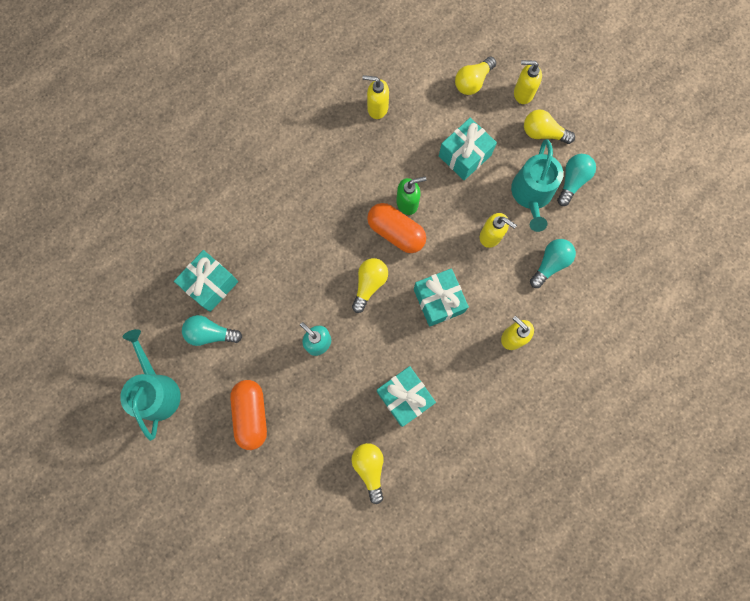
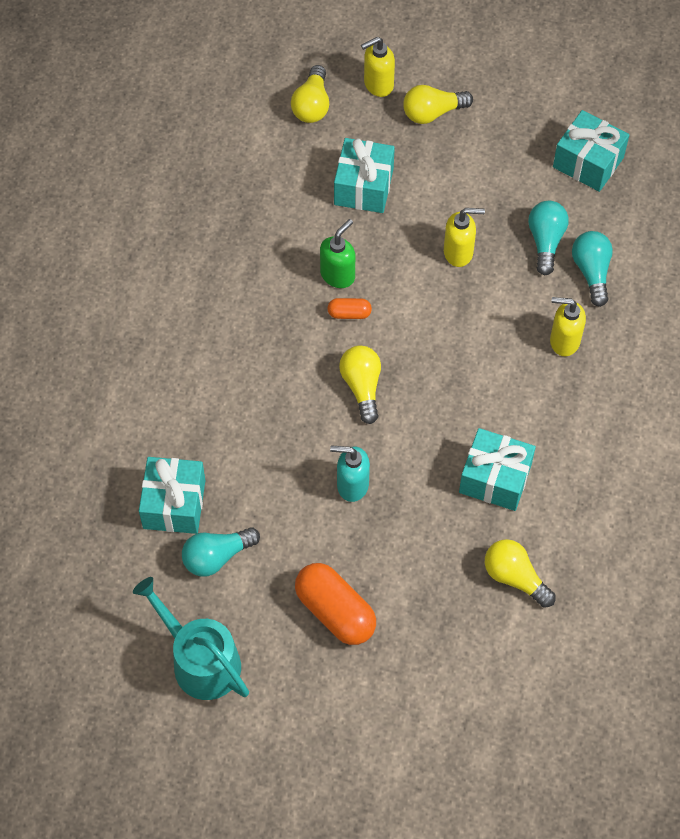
camera: 35 degrees left, 15 degrees down
yellow soap dispenser [362,75,389,119] -> none
orange capsule [367,203,426,253] -> orange capsule [327,298,372,319], size x0.49
turquoise gift [414,268,469,327] -> turquoise gift moved to [553,110,629,192]
turquoise watering can [511,139,563,232] -> none
turquoise light bulb [557,154,596,206] -> turquoise light bulb moved to [572,231,613,307]

